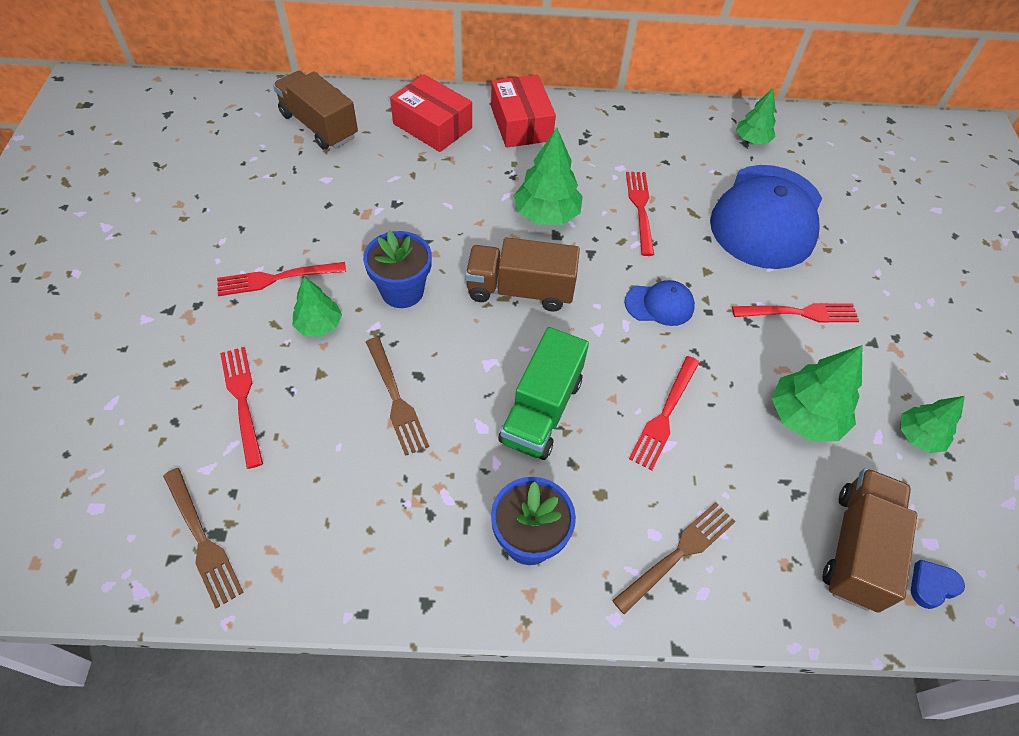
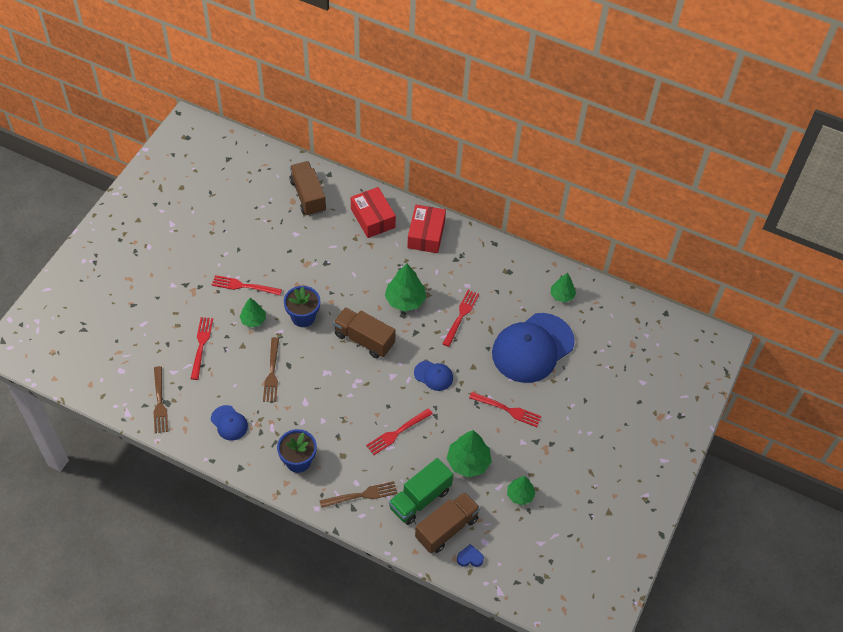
camera: 25 degrees right, 0 degrees up
green truck [498,327,589,460] -> green truck moved to [389,458,453,525]
none -> blue cap [211,405,248,441]

